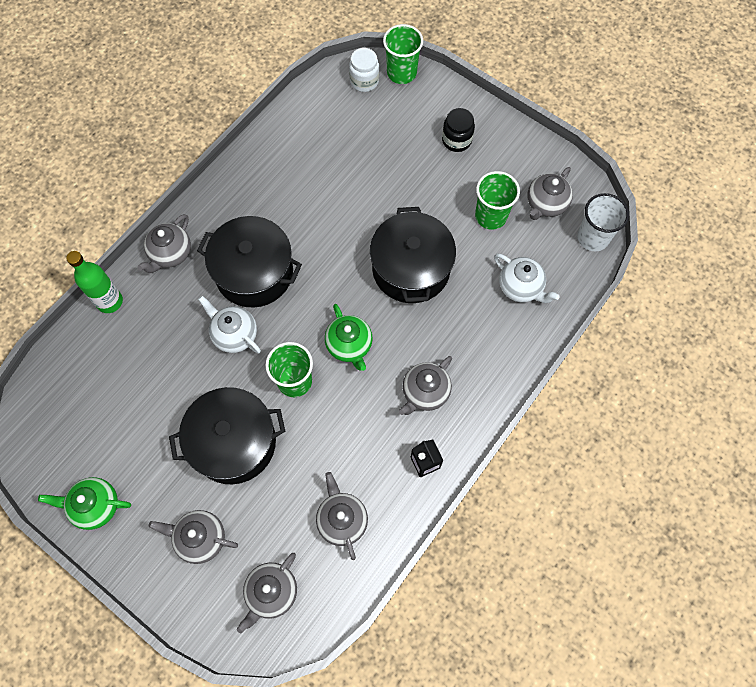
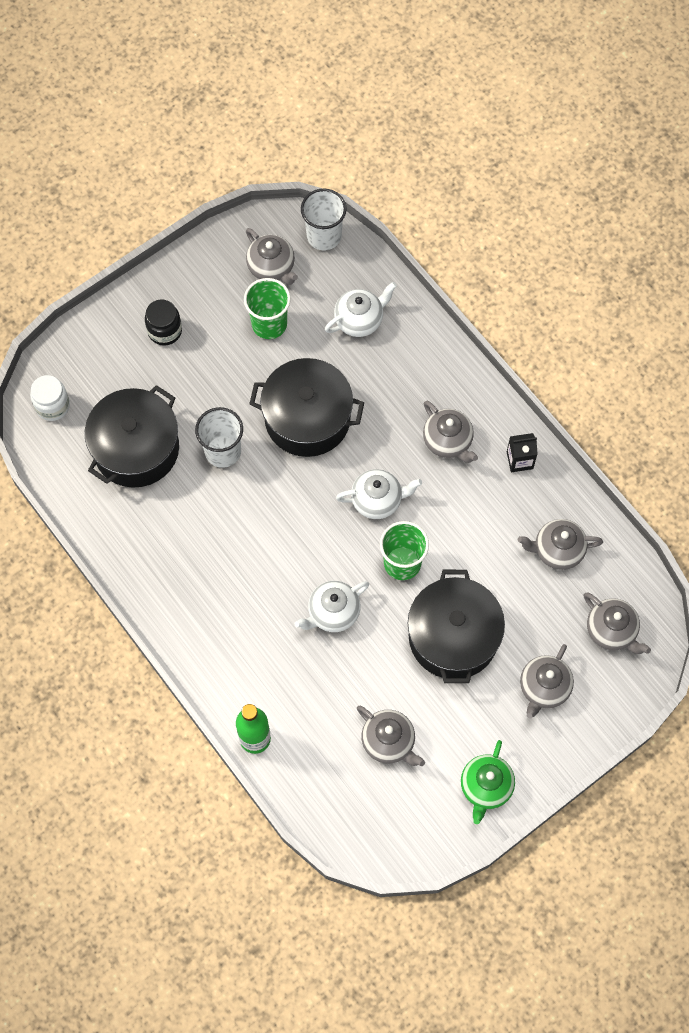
camera: 75 degrees left, 0 degrees up
grey teapot [137,214,191,273] -> grey teapot moved to [357,705,425,766]
black pot [197,216,302,307] -> black pot moved to [85,385,179,488]
green teapot [325,304,373,371] -> white teapot [336,469,422,519]
green cup [383,24,423,84] -> none
none -> white cup [195,407,243,468]

